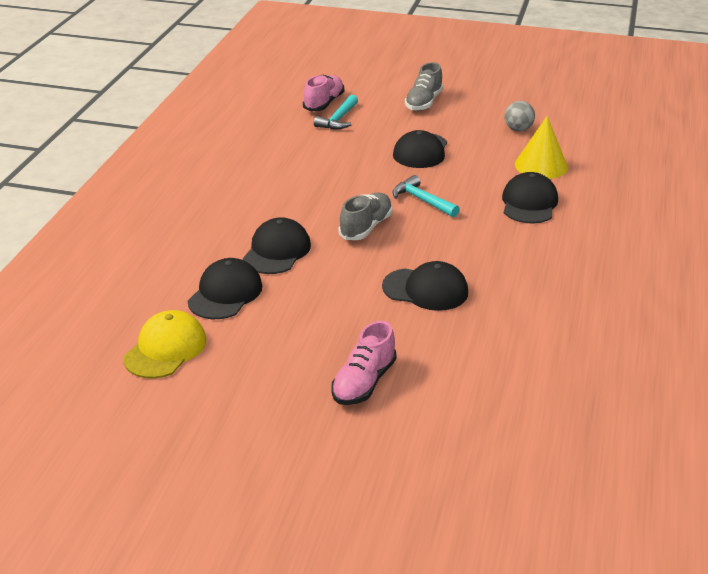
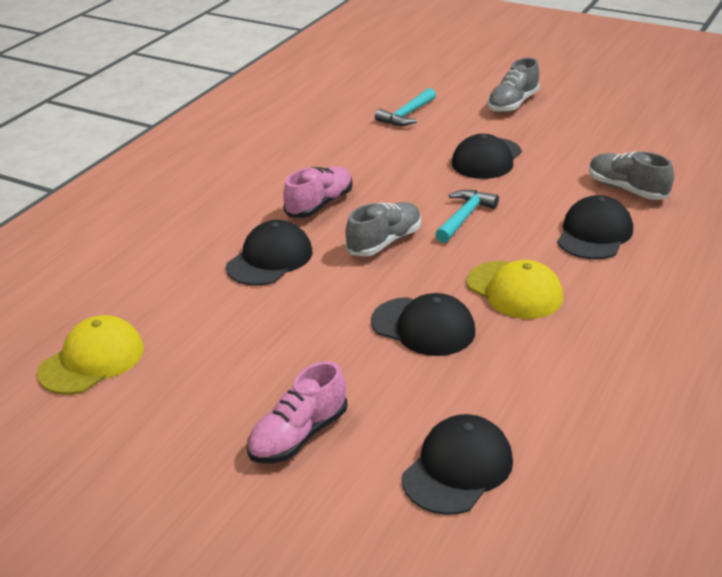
camera: 15 degrees right, 0 degrees up
black cap [188,258,262,319] -> black cap moved to [402,414,513,515]
pink shoe [303,75,344,111] -> pink shoe moved to [283,167,353,218]
turquoise hammer [392,175,460,217] -> turquoise hammer turned 60 degrees clockwise [435,190,499,243]
grey ball [504,101,535,132] -> none
yellow cone [515,116,568,179] -> grey shoe [589,152,674,200]
none -> yellow cap [467,260,563,319]

